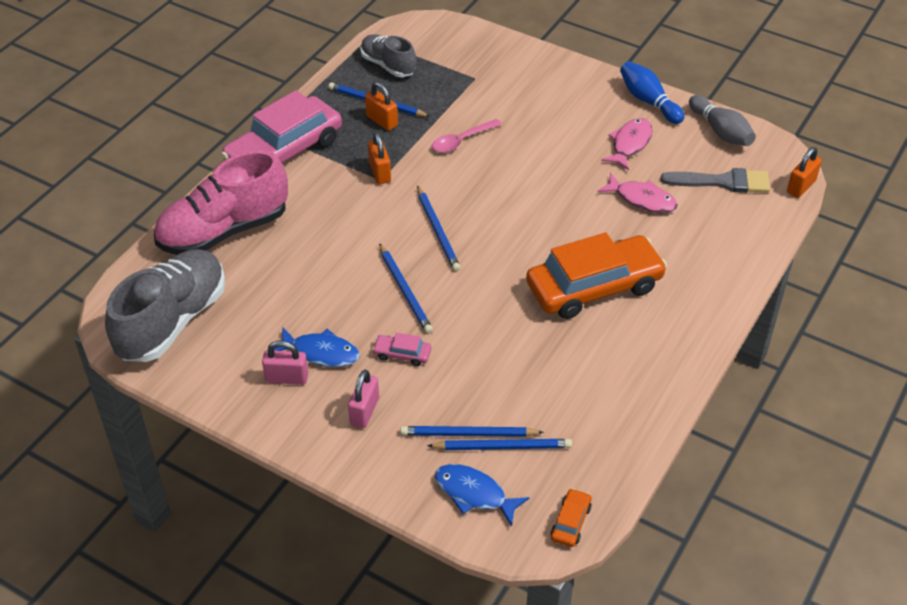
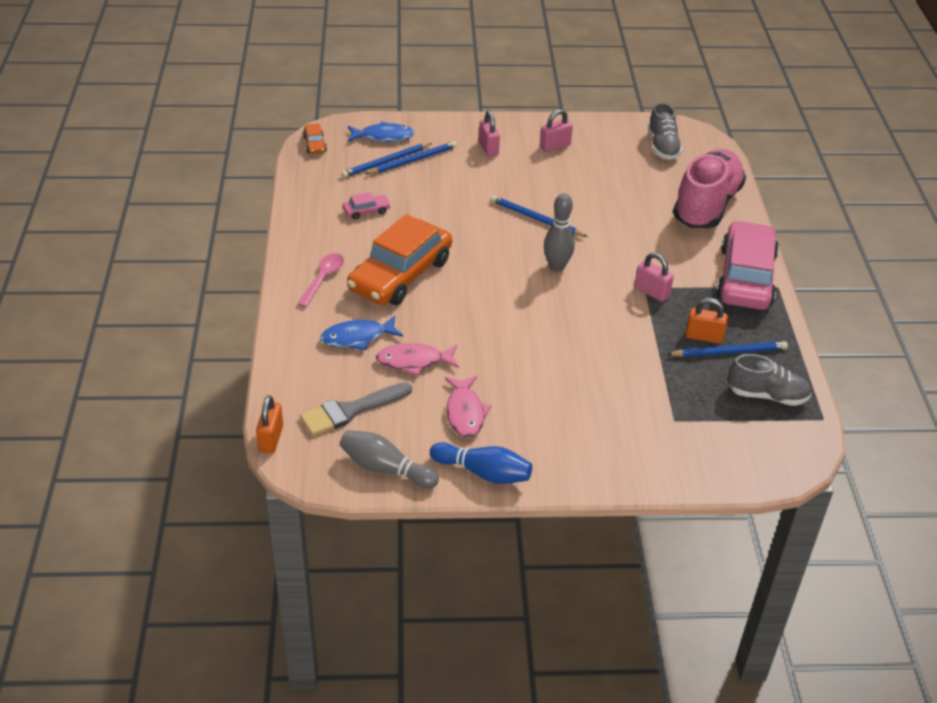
camera: 145 degrees right, 5 degrees down
grey shoe [105,249,225,362] -> grey shoe [648,102,683,160], size x0.57
blue fish [274,327,360,367] -> blue fish moved to [320,315,403,350]
orange padlock [368,132,391,184] -> pink padlock [634,252,674,302]
pink car [372,333,431,366] -> pink car moved to [343,192,391,219]
blue pencil [417,186,461,272] -> grey bowling pin [544,194,575,272]
pink spoon [432,119,502,153] -> pink spoon moved to [298,253,344,307]

